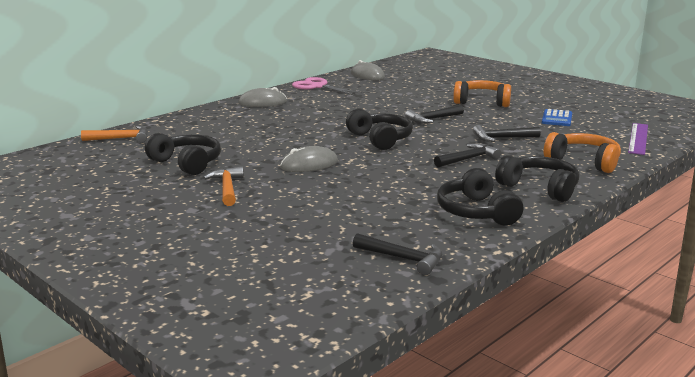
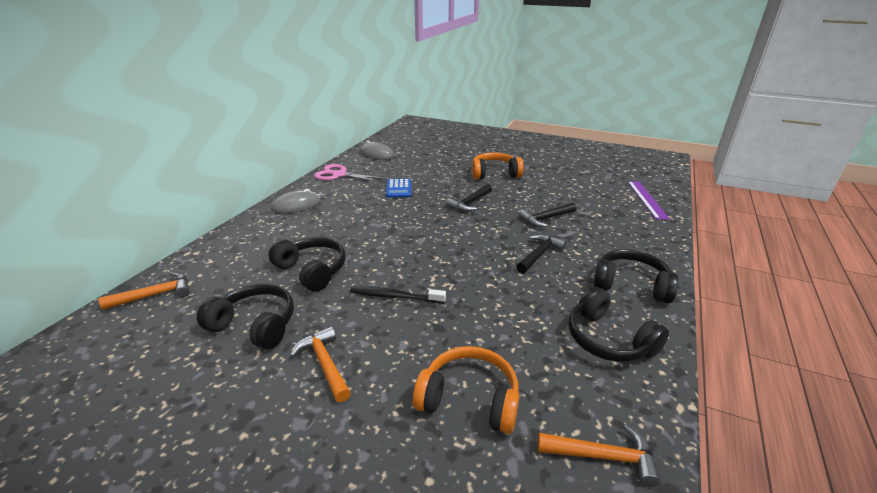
camera: 20 degrees left, 10 degrees up
grey mouse [280,146,338,172] -> black toothbrush [350,286,446,304]
black headphones [346,109,413,150] -> black headphones moved to [268,237,346,292]
black hammer [353,233,442,275] -> orange hammer [538,424,661,487]
blue calculator [542,109,572,126] -> blue calculator moved to [386,179,411,197]
orange headphones [544,132,621,173] -> orange headphones moved to [413,346,520,434]

